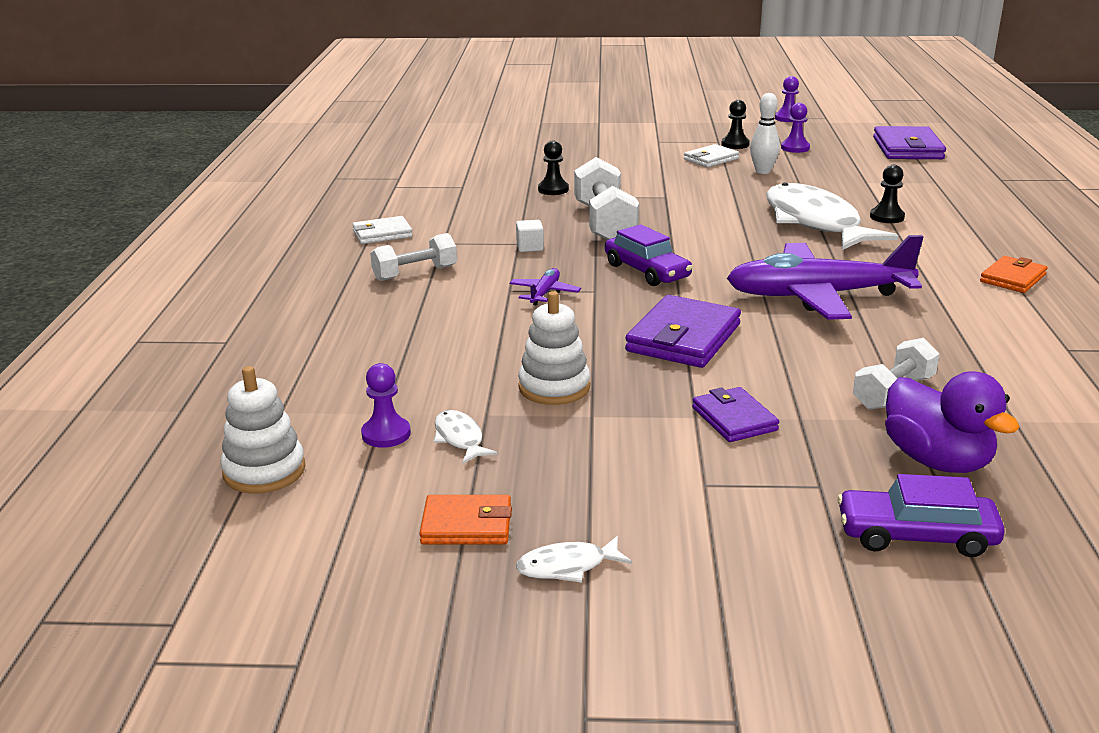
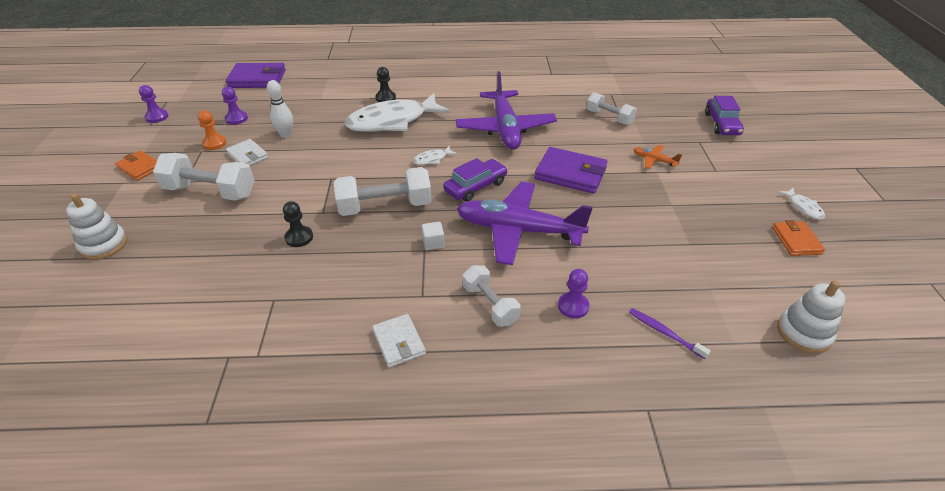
camera: 95 degrees left, 15 degrees up
purple pawn [361,363,411,448] -> purple pawn moved to [558,269,589,319]
white fish [433,410,498,464] -> white fish moved to [413,146,458,165]
purple plane [510,268,581,305] -> purple plane [457,182,593,265], size x2.43
white stacking toy [518,291,590,405] -> white stacking toy moved to [66,193,127,260]
purple wallet [692,387,779,442] -> orange plane [633,145,682,169]
black pawn [721,100,750,149] -> orange pawn [198,110,227,150]
purple duck [885,371,1020,473] -> none
orange wallet [980,256,1047,293] -> orange wallet moved to [115,151,157,181]
none -> white dumbbell [153,153,255,201]
none -> purple toothbrush [629,308,711,359]

